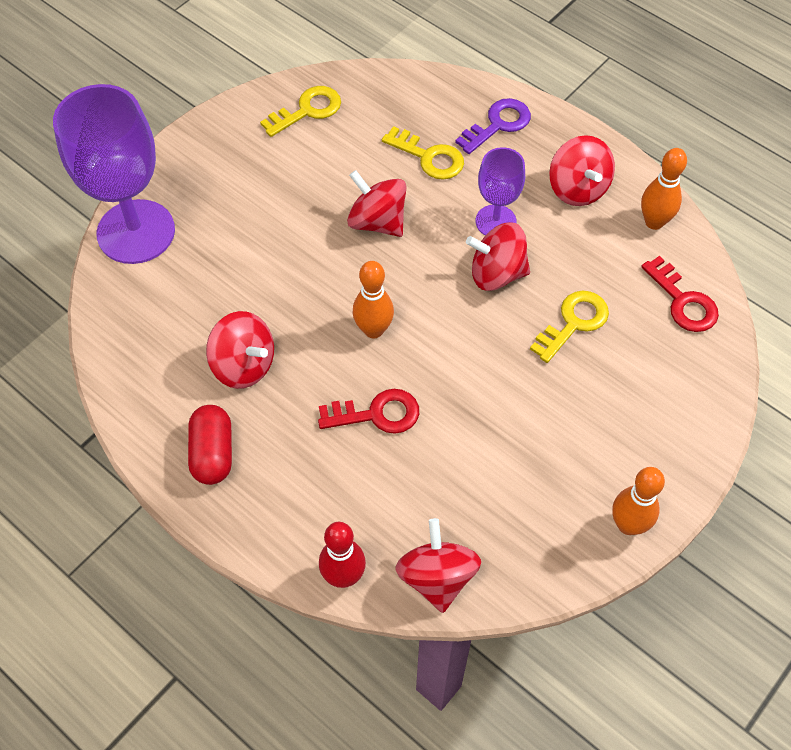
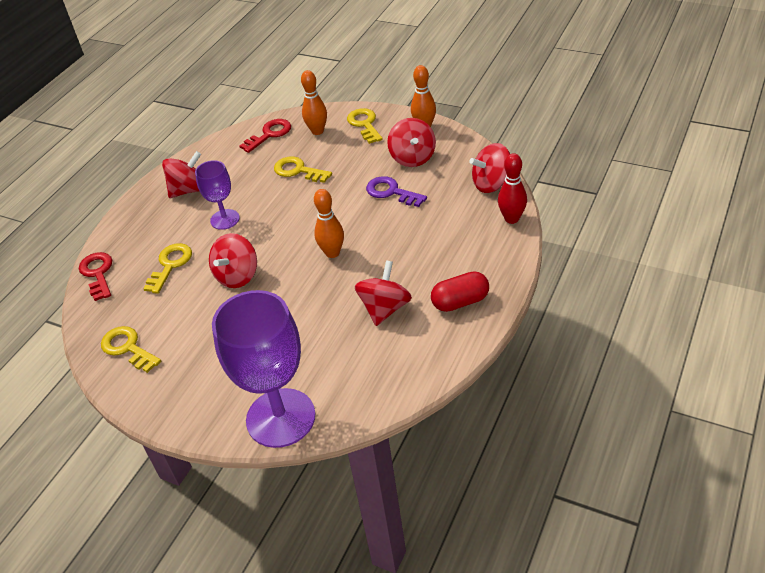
camera: 100 degrees left, 15 degrees down
red key [318,389,419,434] -> red key moved to [79,252,112,301]
purple key [455,98,531,154] -> purple key moved to [366,176,427,207]
red spinning top [466,222,530,291] -> red spinning top moved to [387,118,436,167]
orange bowling pin [641,148,687,230] -> orange bowling pin moved to [301,70,327,135]
none -> yellow key [347,108,383,144]

